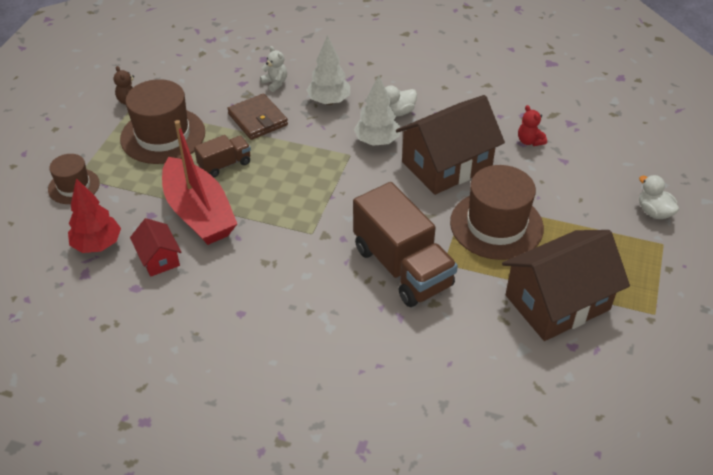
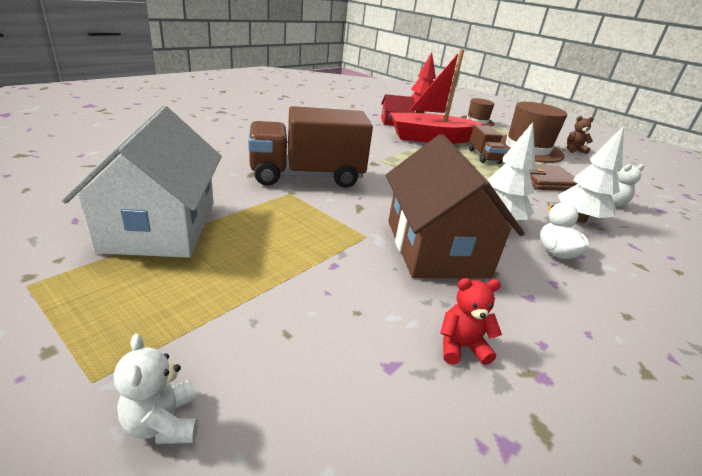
camera: 110 degrees right, 15 degrees down
brown hat [450,165,544,260] -> none
brown house [502,230,630,341] -> white house [61,106,222,258]
white duck [639,175,679,219] -> white teddy bear [114,334,198,444]

